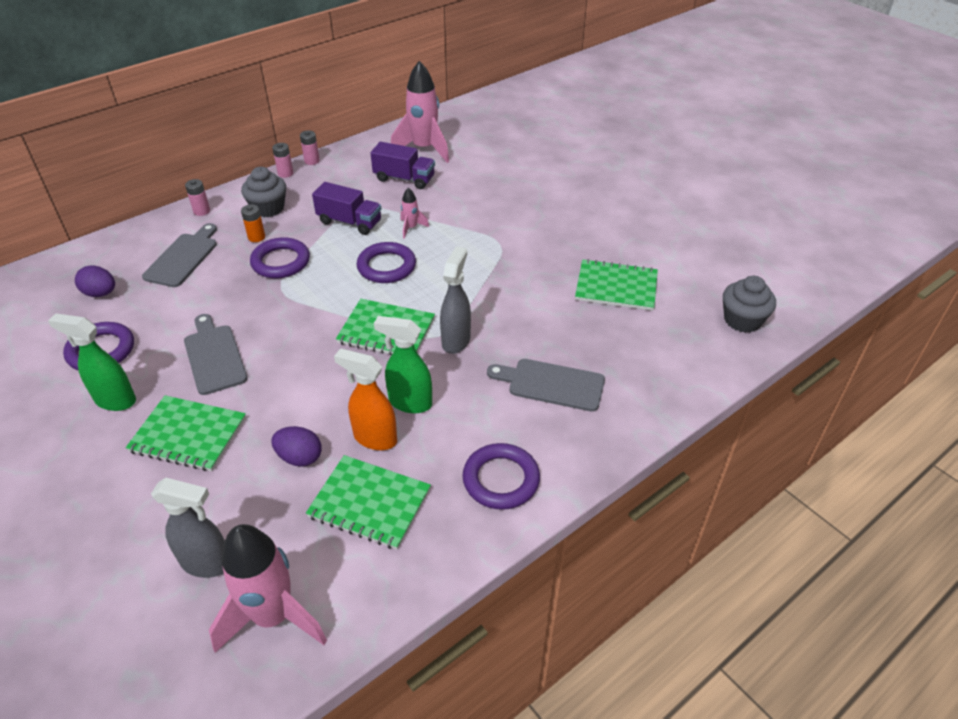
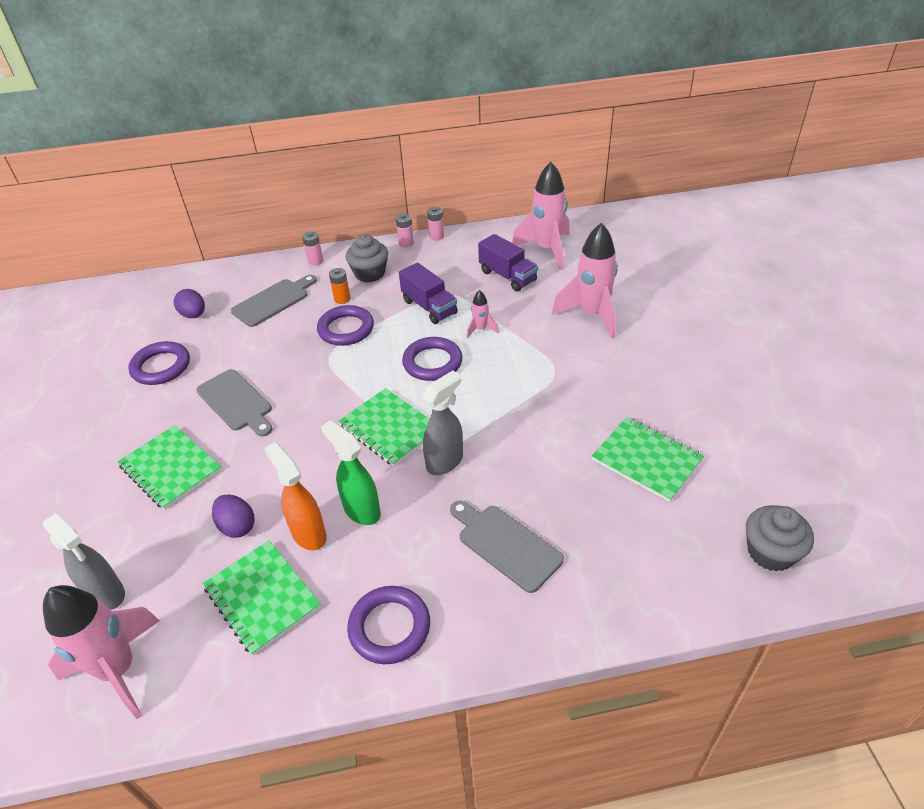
camera: 30 degrees right, 0 degrees up
green spray bottle [48,313,136,411] -> none
grey cutting board [184,314,248,395] -> grey cutting board turned 135 degrees clockwise [196,369,273,436]
none -> pink rocket [552,223,618,339]

